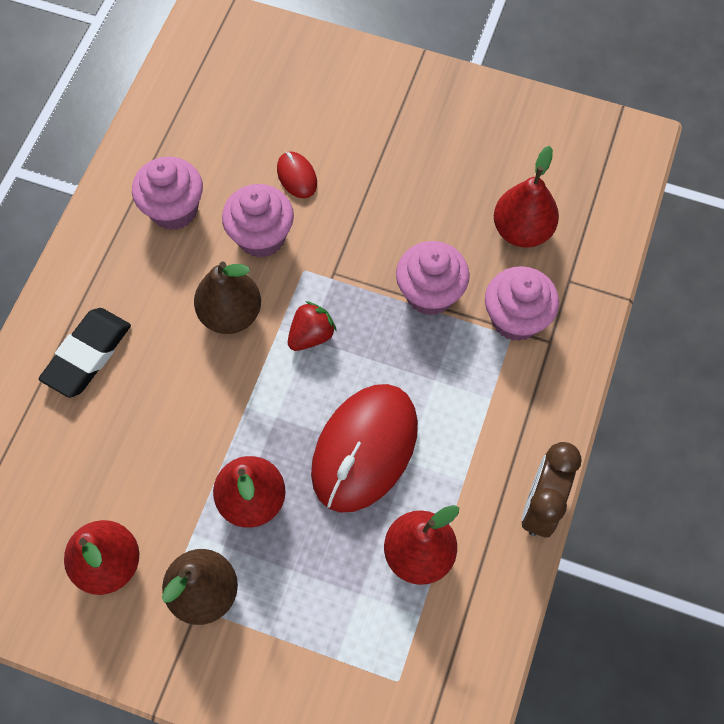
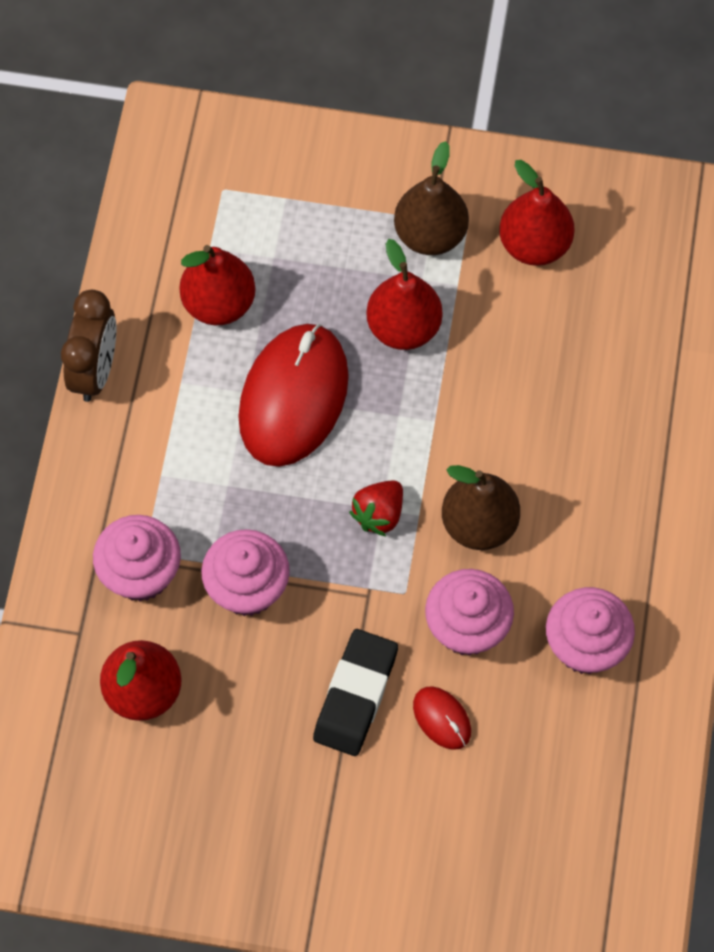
camera: 170 degrees right, 0 degrees up
black eraser [38,308,131,398] -> black eraser moved to [313,629,398,756]

